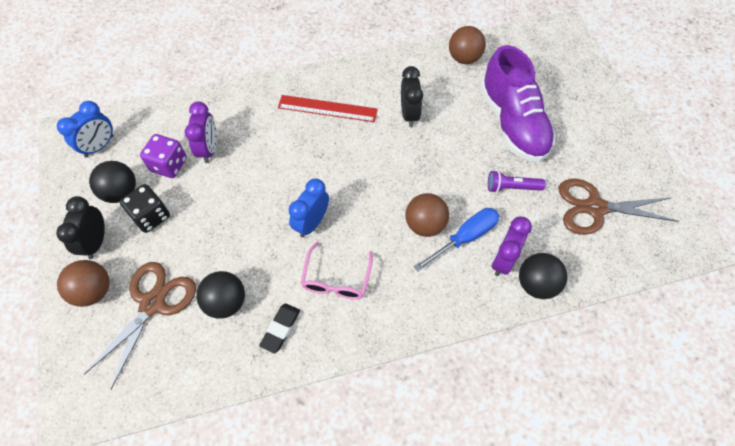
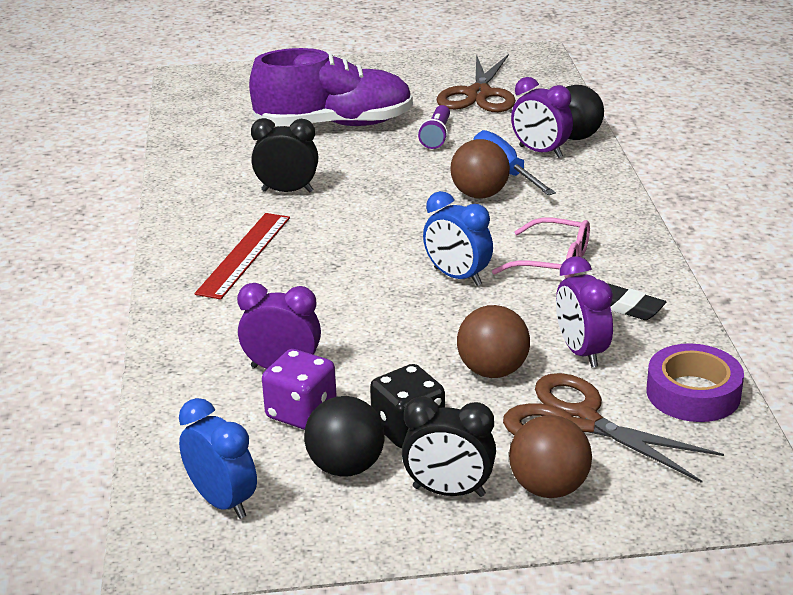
camera: 80 degrees left, 30 degrees down
black ball [196,271,245,319] -> purple clock [556,256,613,367]
brown ball [449,26,486,64] -> brown ball moved to [457,305,530,378]
none -> purple tape [647,343,744,422]

